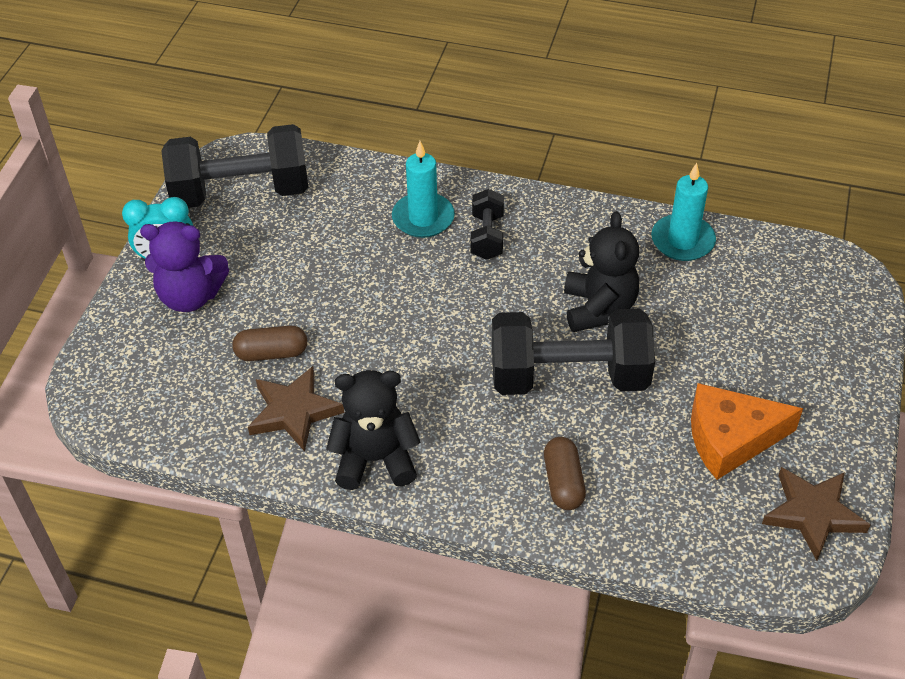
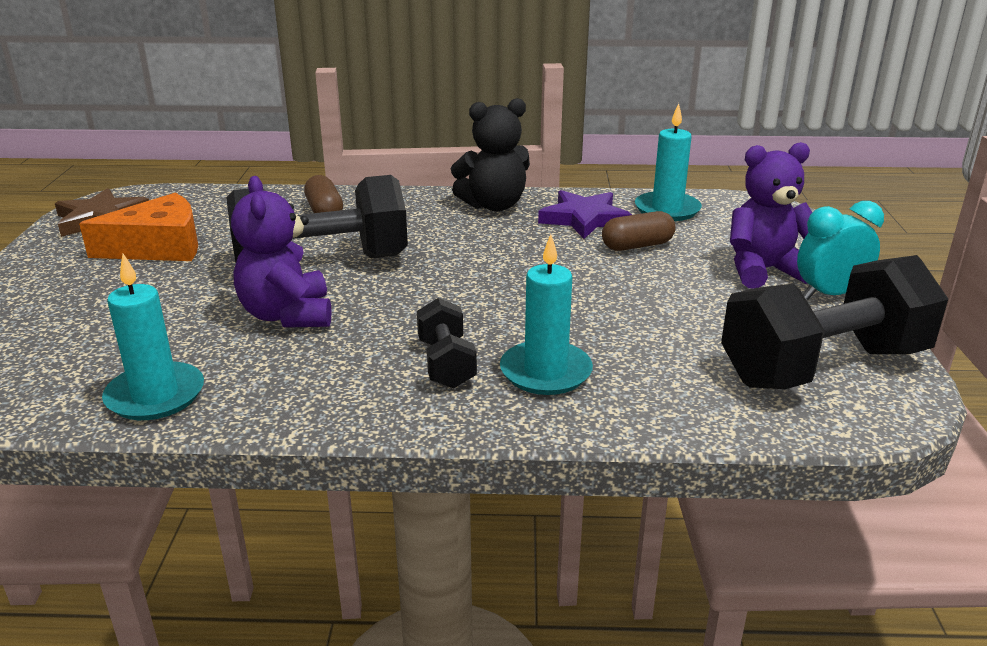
camera: 165 degrees right, 20 degrees down
brown star [248,366,344,451] -> purple star [538,190,632,239]
black teddy bear [564,211,639,332] -> purple teddy bear [231,176,332,328]
none -> turquoise candle [635,103,702,221]

